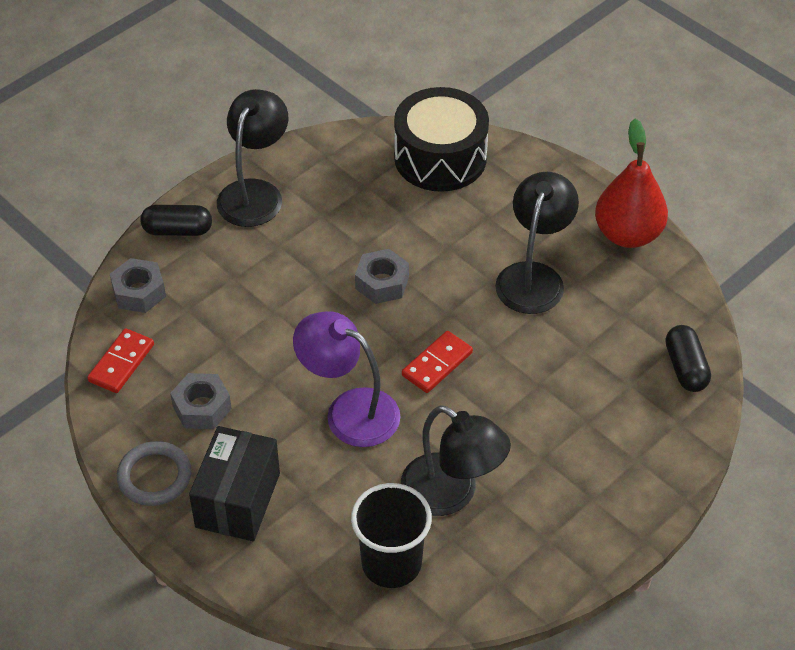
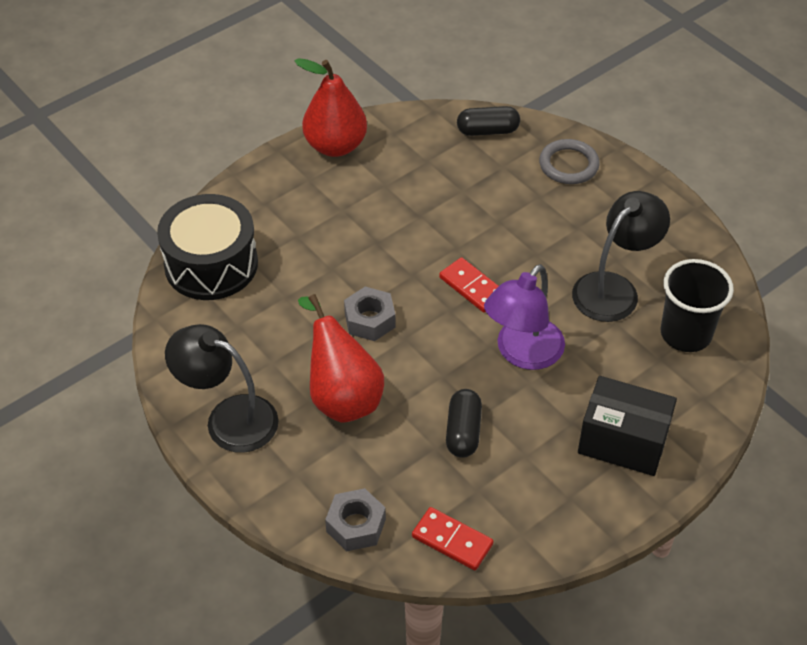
camera: 85 degrees left, 0 degrees up
grey ring [116,441,192,506] -> grey ring moved to [539,139,600,184]
black capsule [140,205,212,236] -> black capsule moved to [446,389,482,458]
grey nut [170,373,232,429] -> none
black lamp [495,172,579,314] -> none
none -> red pear [298,294,384,423]

